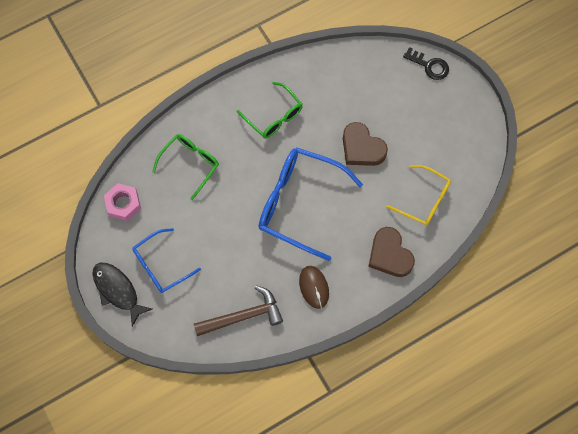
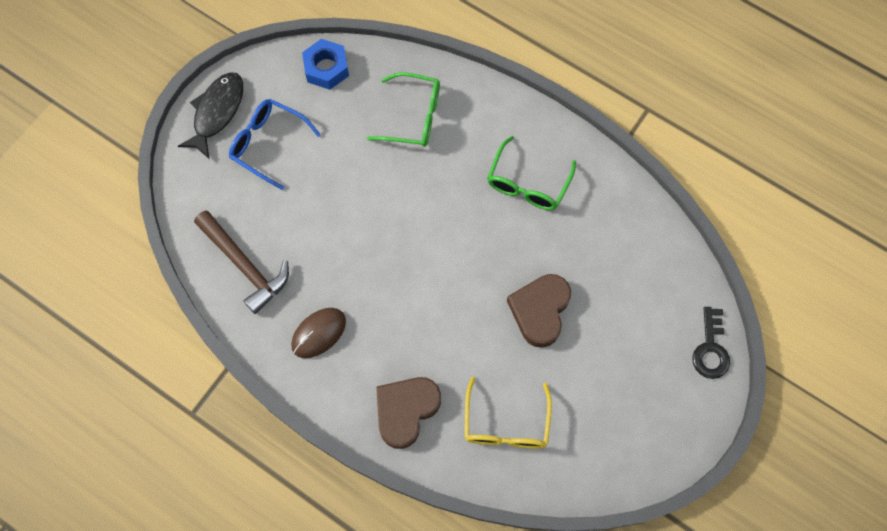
camera: 65 degrees right, 0 degrees up
pink nut [104,183,141,221] -> blue nut [302,39,349,90]
blue glasses [259,148,363,261] -> none

